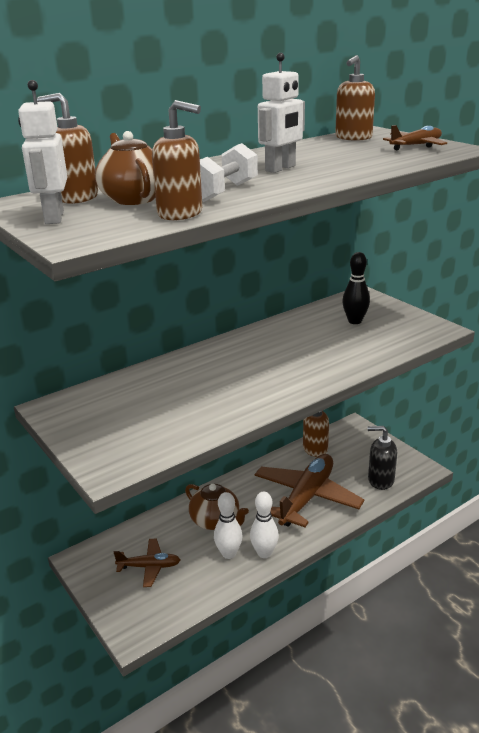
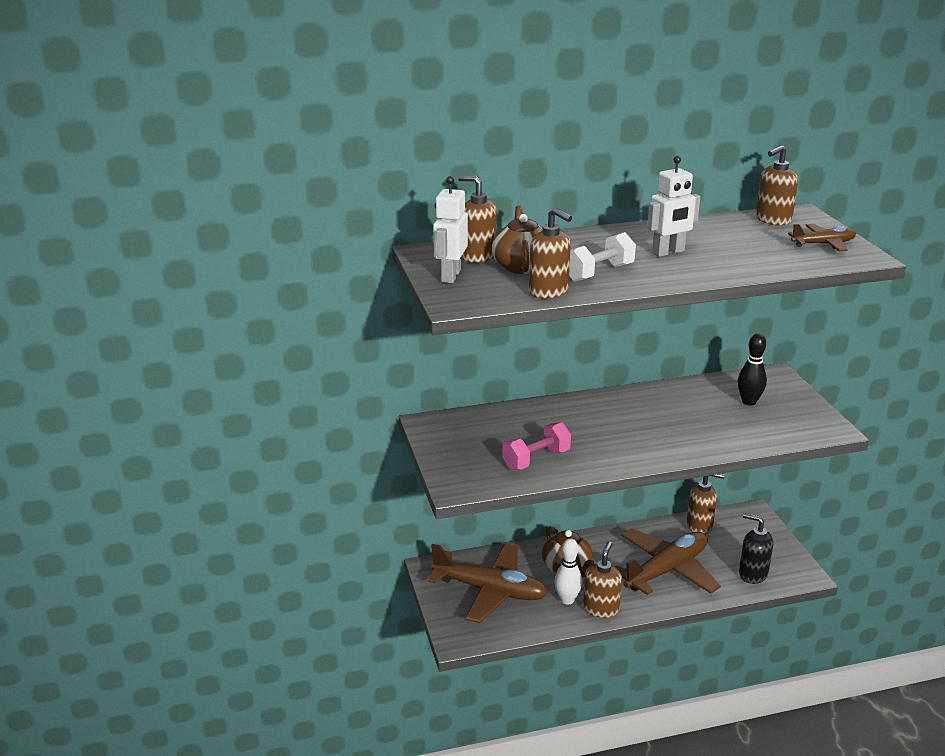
camera: 20 degrees right, 0 degrees up
brown plane [114,539,180,587] -> brown plane [428,544,548,623], size x1.97
white bowling pin [250,492,279,558] -> brown soap dispenser [583,541,622,618]
none -> pink dumbbell [502,422,571,470]

